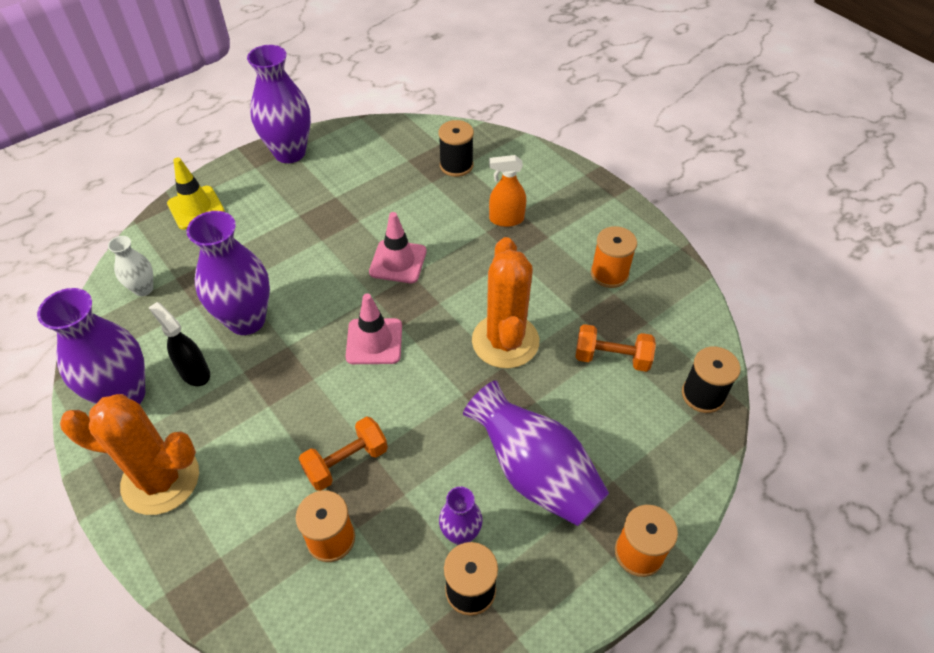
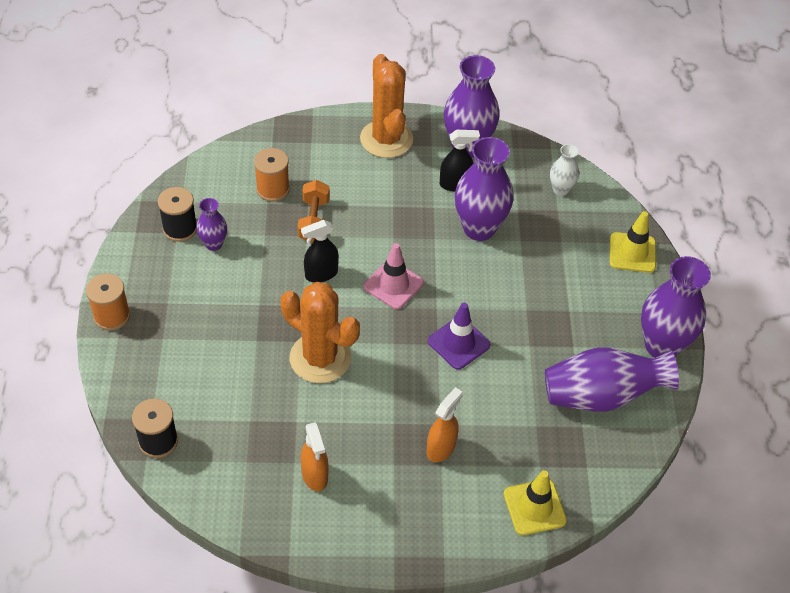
camera: 125 degrees right, 0 degrees up
orange cactus [60,394,199,515] -> orange cactus turned 60 degrees counterclockwise [360,54,413,158]
pink traffic cone [369,212,427,283] -> purple traffic cone [428,303,491,370]
black spool [438,120,474,177] -> none
purple vase [463,381,609,526] -> purple vase moved to [545,348,679,412]
orange dumbbell [575,324,656,372] -> none
orange spool [591,226,637,288] -> orange spray bottle [301,422,329,491]
none -> black spray bottle [301,220,339,282]
none -> yellow traffic cone [504,470,567,535]

